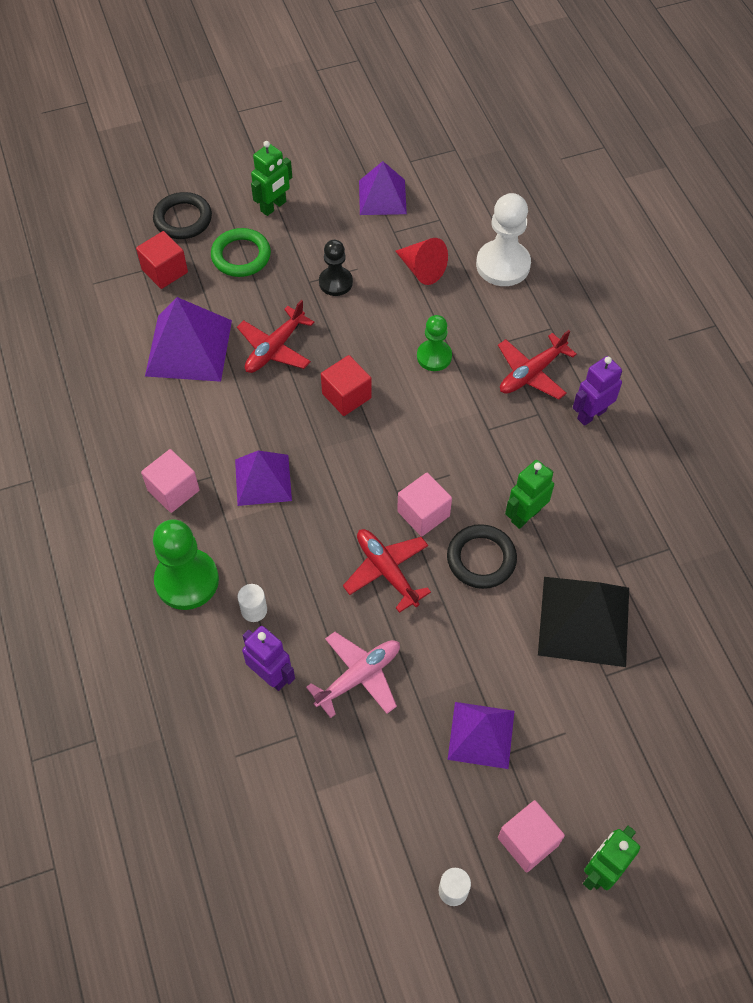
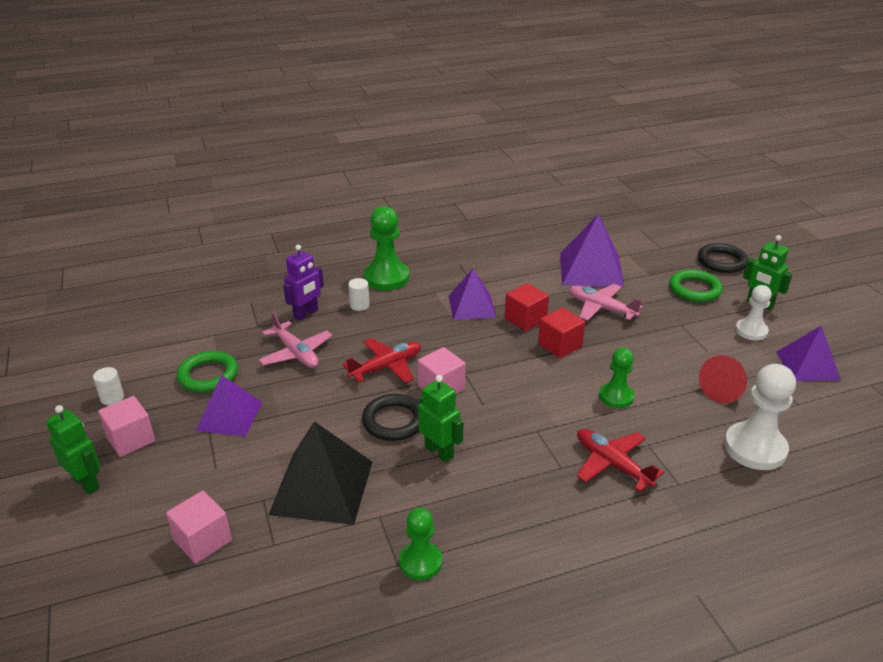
camera: 90 degrees right, 25 degrees down
red cube [136,231,188,289] -> red cube moved to [505,283,549,331]
pink cube [141,449,200,513] -> pink cube moved to [166,491,232,564]
red plane [237,300,315,373] -> pink plane [569,284,643,321]
black pawn [319,240,353,296] -> none
purple robot [573,356,622,426] -> none
none -> green ring [176,351,238,393]
none -> green pawn [399,507,442,580]
none -> white pawn [735,285,772,340]

